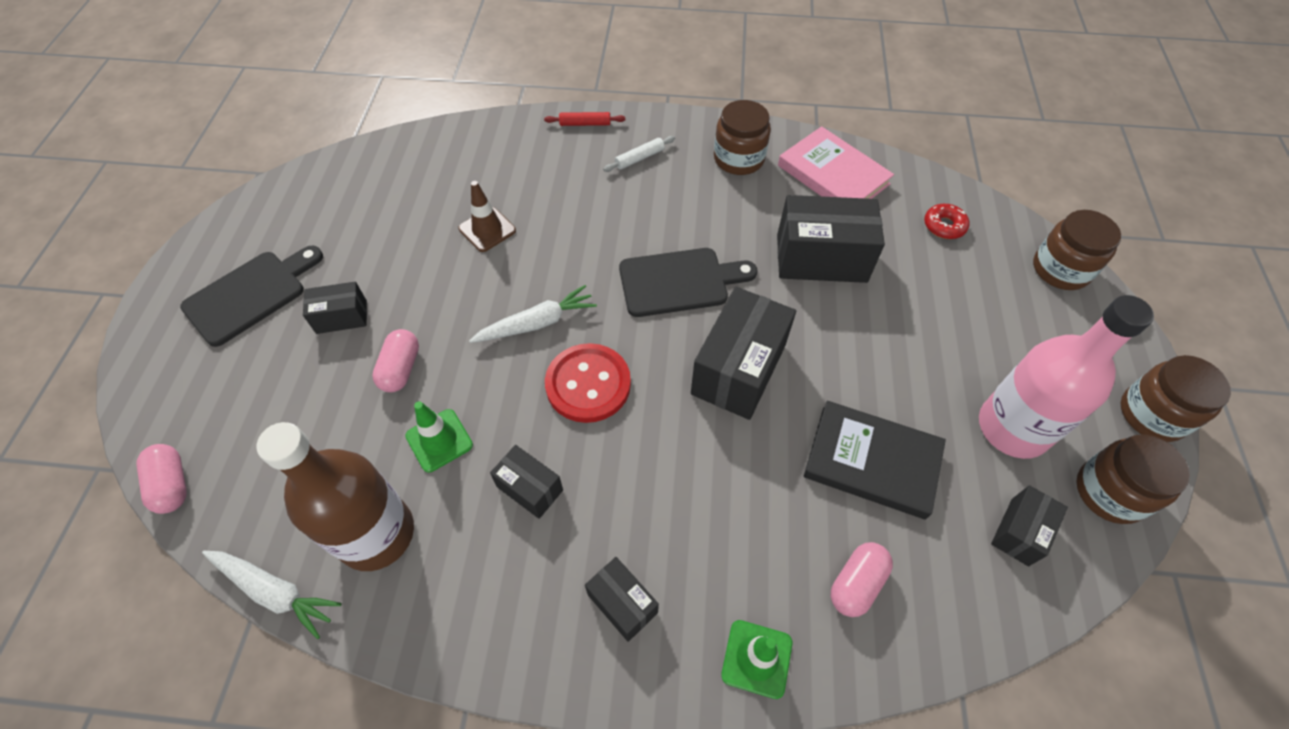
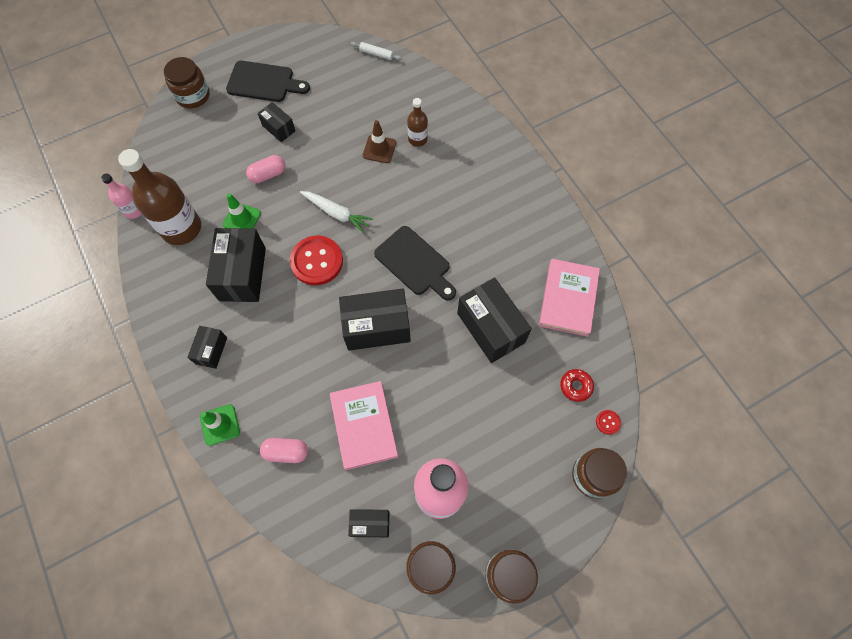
camera: 55 degrees right, 10 degrees up
pink capsule [136,444,186,514] -> none
white carrot [202,551,342,639] -> pink bottle [101,173,141,219]
black box [490,445,563,519] -> black box [206,228,266,302], size x1.87
red rolling pin [544,112,625,126] -> none
white rolling pin [603,136,675,172] -> white rolling pin moved to [351,42,402,60]
brown jar [714,100,771,175] -> brown jar moved to [164,57,210,108]
black book [804,401,946,519] -> pink book [330,381,398,470]
none -> brown bottle [407,98,428,147]
none -> red button [596,410,621,435]

